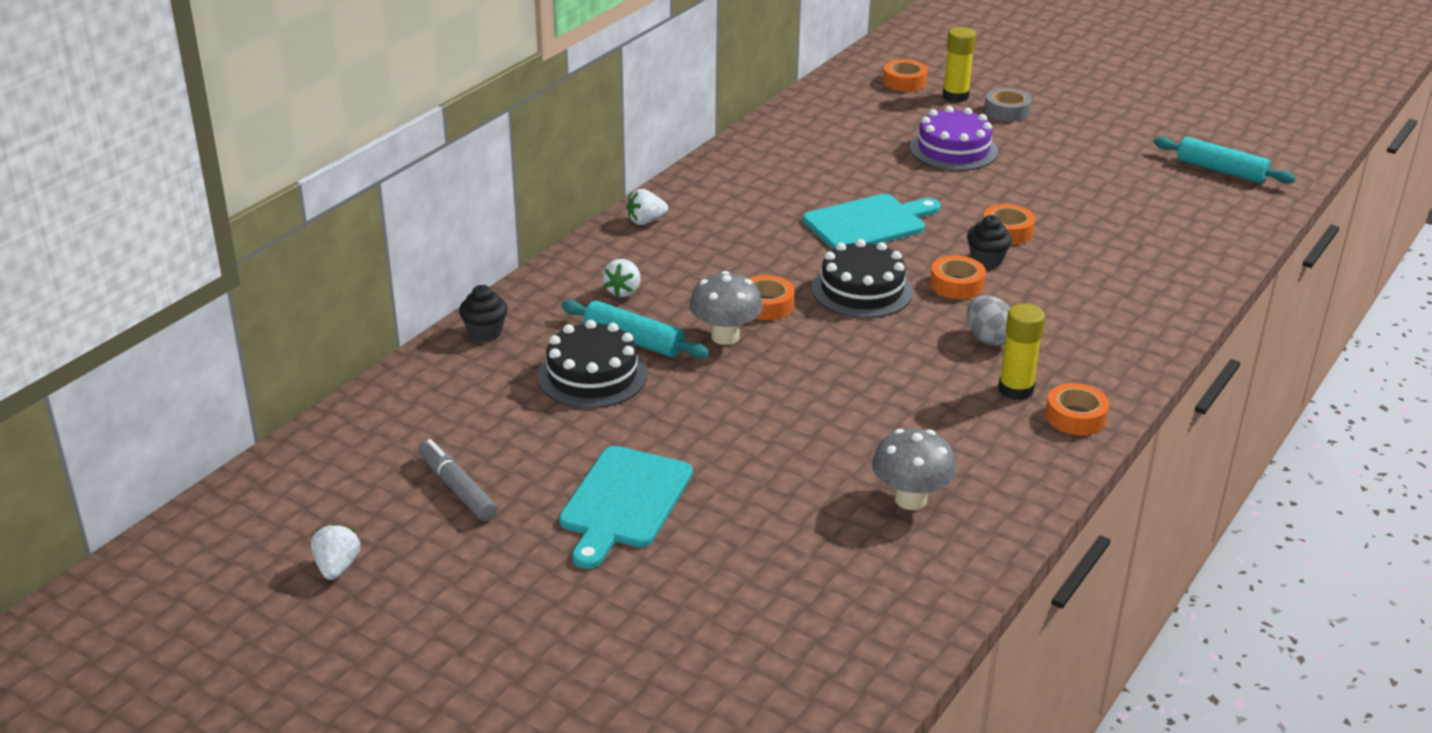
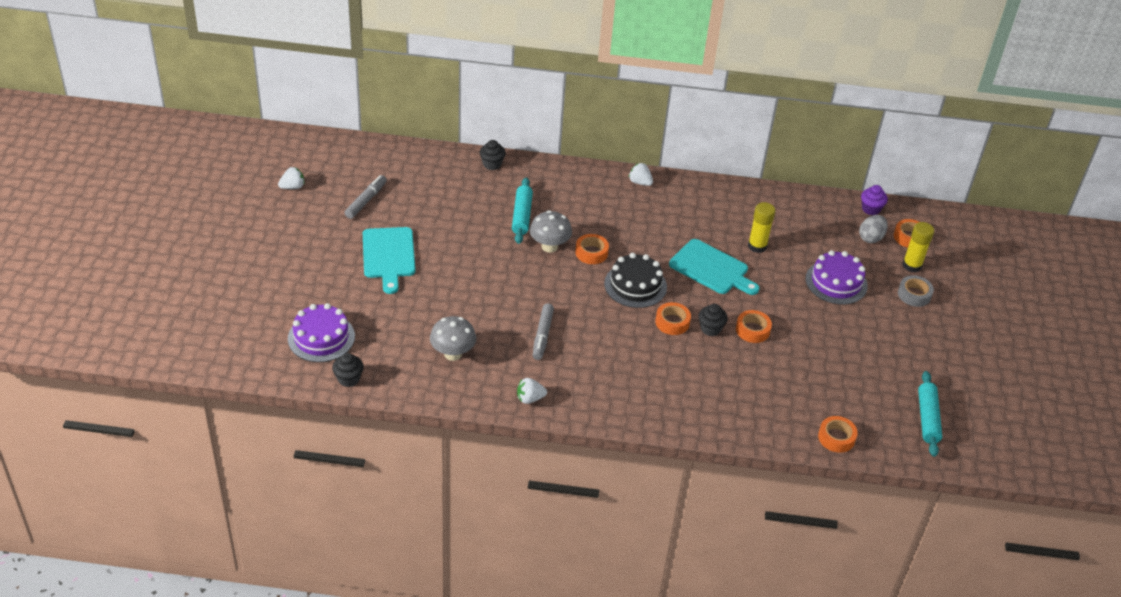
camera: 60 degrees right, 10 degrees up
black cake [537,320,647,408] -> none
turquoise cutting board [559,446,693,569] -> turquoise cutting board turned 90 degrees counterclockwise [363,227,415,294]
white strawberry [603,259,641,297] -> white strawberry moved to [517,378,547,404]
grey egg [967,295,1011,346] -> grey egg moved to [859,215,888,243]
yellow glue stick [998,303,1045,400] -> yellow glue stick moved to [748,202,775,253]
orange tape [1045,383,1109,435] -> orange tape moved to [818,416,858,453]
none -> purple cake [288,303,355,362]
none -> black cupcake [332,353,364,387]
none -> grey marker [533,303,554,360]
none -> purple cupcake [861,185,888,215]

